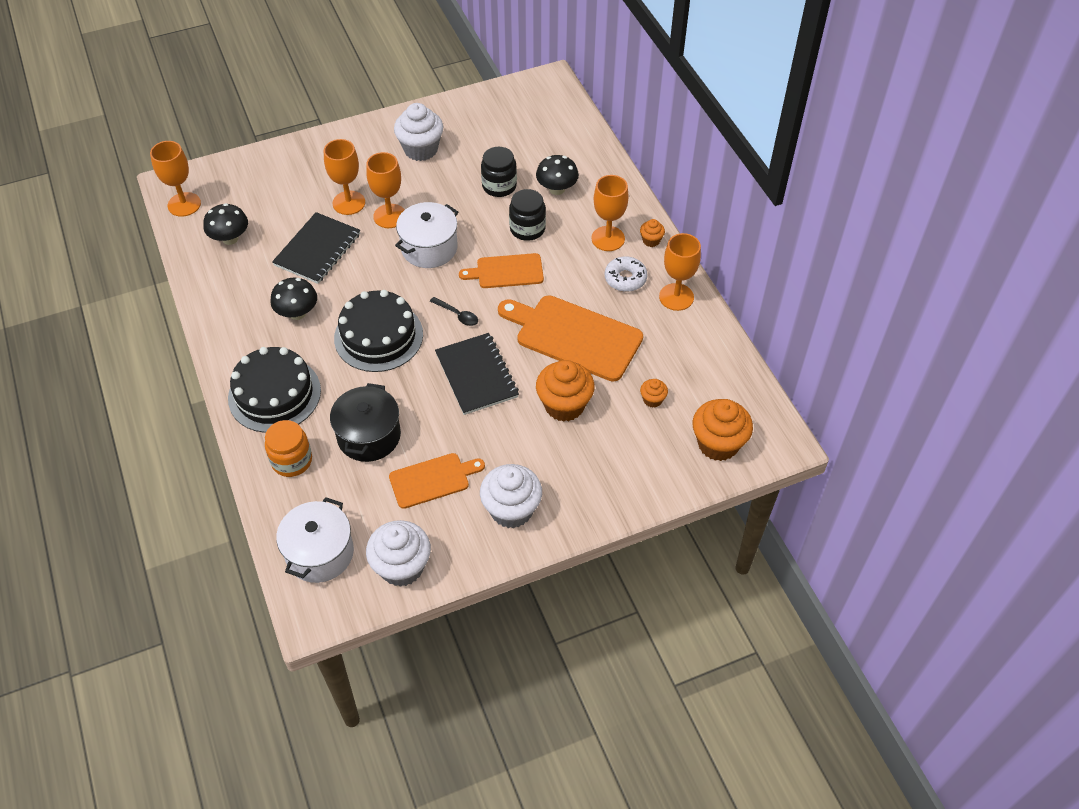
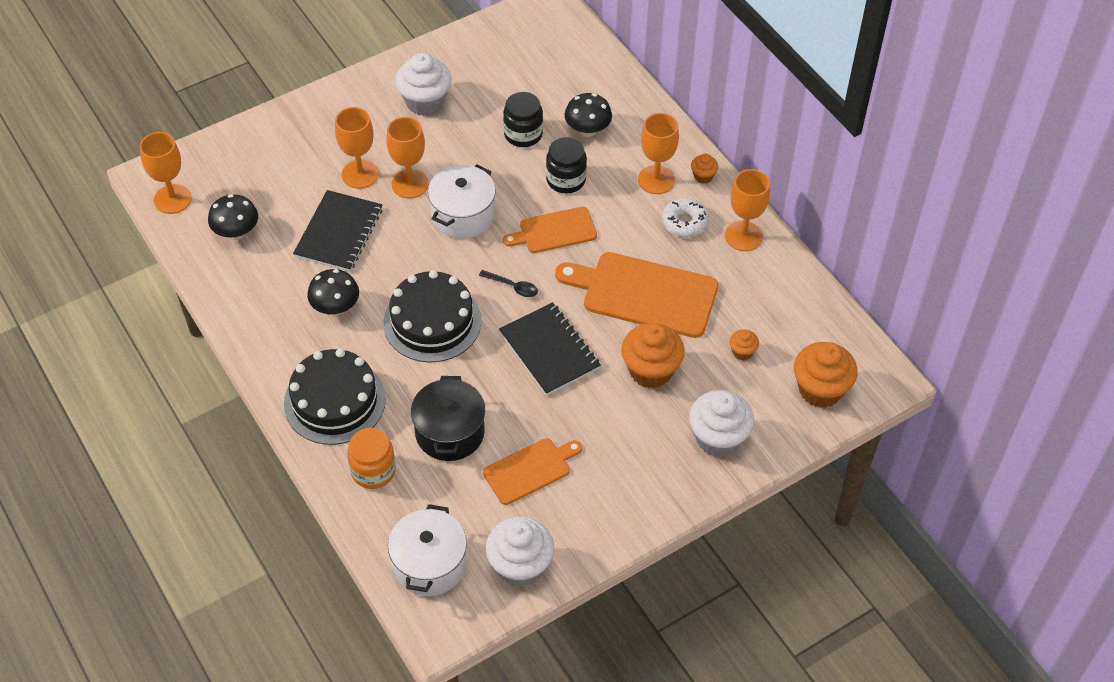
camera: 10 degrees left, 0 degrees up
white cupcake [480,464,542,528] -> white cupcake moved to [689,390,754,457]

